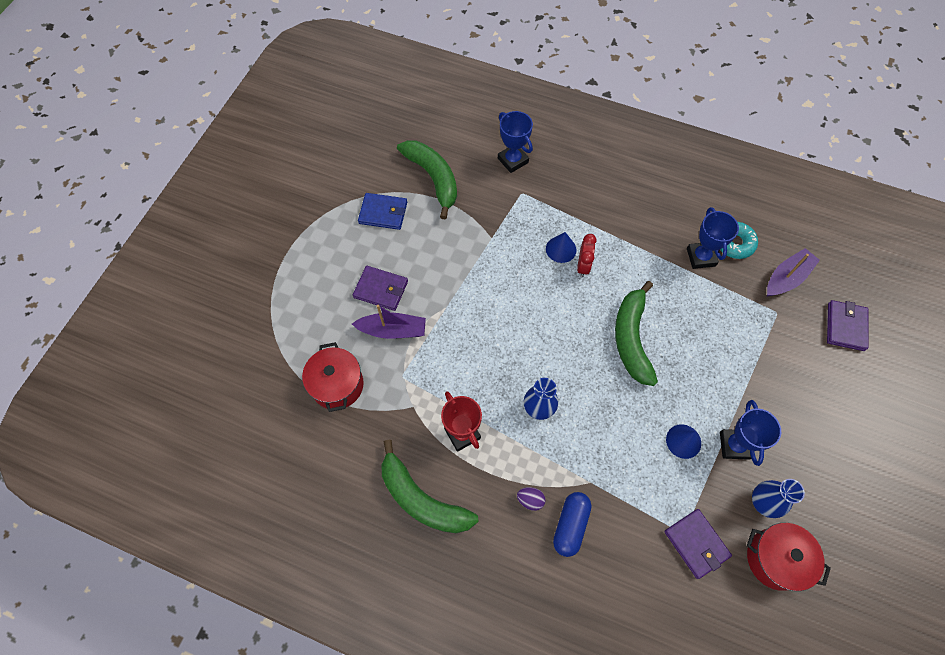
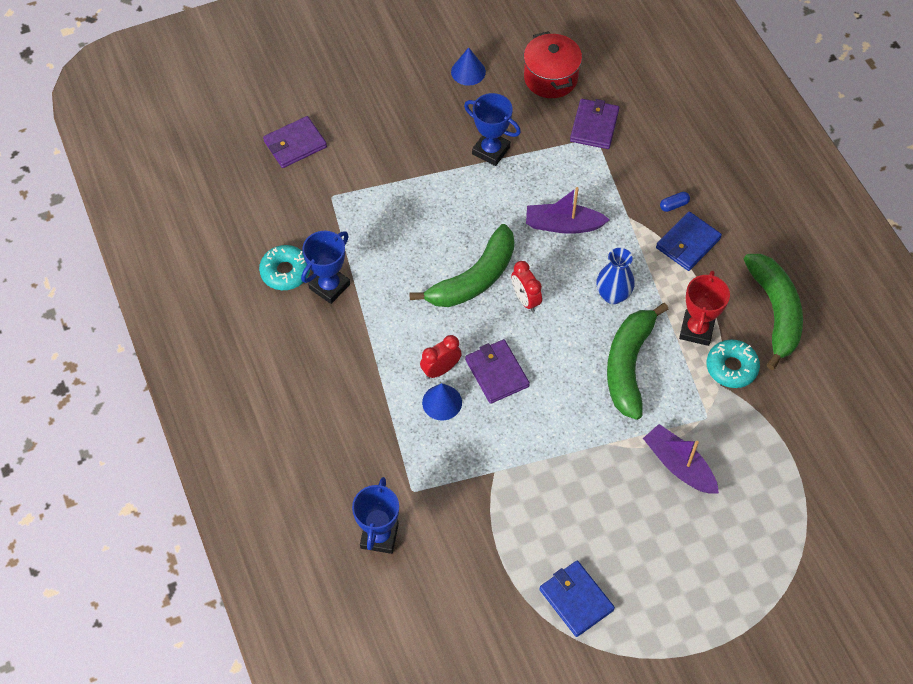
camera: 135 degrees left, 5 degrees down
red pot [302,342,364,412] -> none
purple wallet [353,266,408,311] -> purple wallet moved to [465,339,530,404]
green banana [397,140,457,219] -> green banana moved to [607,303,668,420]
purple egg [517,487,546,511] -> blue wallet [656,211,722,271]
blue capsule [553,492,591,557] -> blue capsule [660,192,690,212], size x0.51
blue cone [666,424,701,459] -> blue cone moved to [451,47,486,86]
blue trophy [720,400,781,466] -> blue trophy turned 75 degrees clockwise [464,93,521,166]
blue vase [752,479,805,518] -> none
purple boat [767,248,820,296] -> purple boat moved to [526,187,610,234]
none -> red clock [511,261,542,312]
none -> turquoise donut [707,340,760,388]

